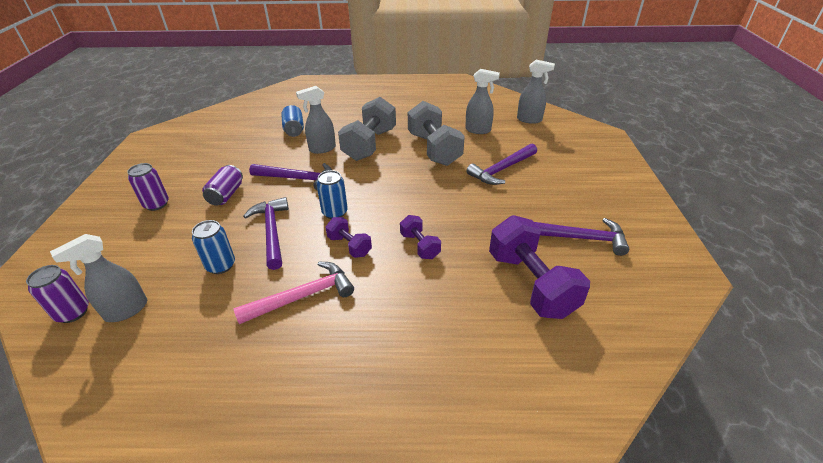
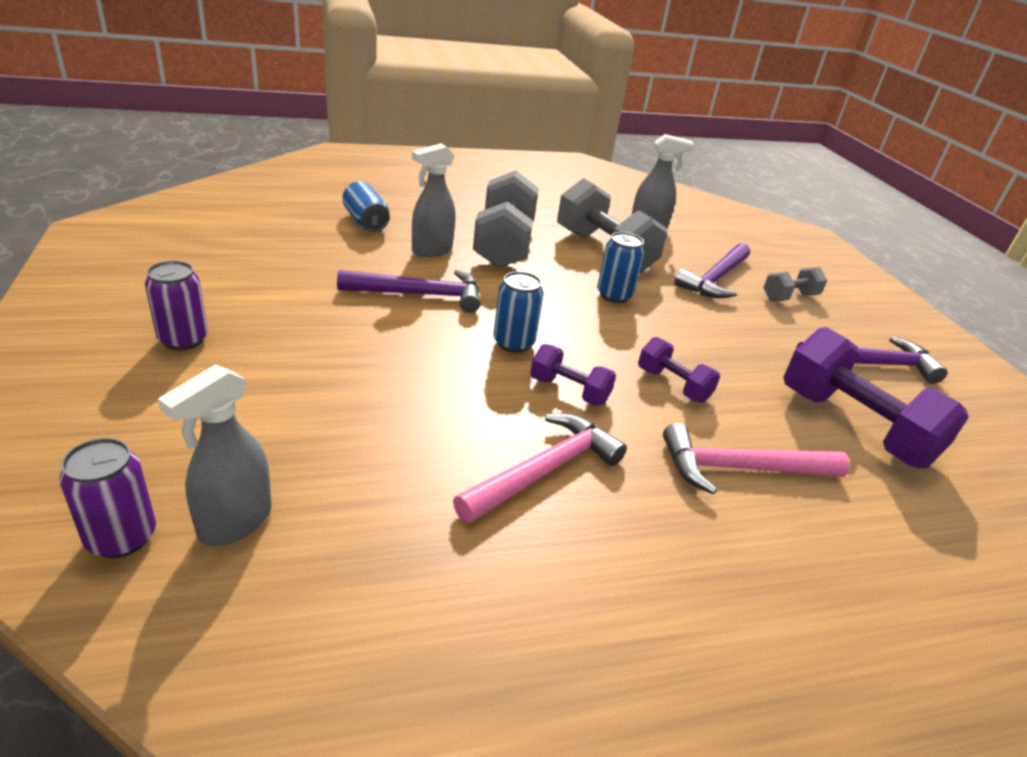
camera: 20 degrees left, 5 degrees down
blue can [192,220,235,274] -> blue can moved to [597,232,645,303]
purple can [202,165,243,206] -> none
purple hammer [243,197,289,270] -> none
grey spray bottle [517,60,555,124] -> none
none -> pink hammer [663,423,850,494]
none -> grey dumbbell [763,267,827,301]

